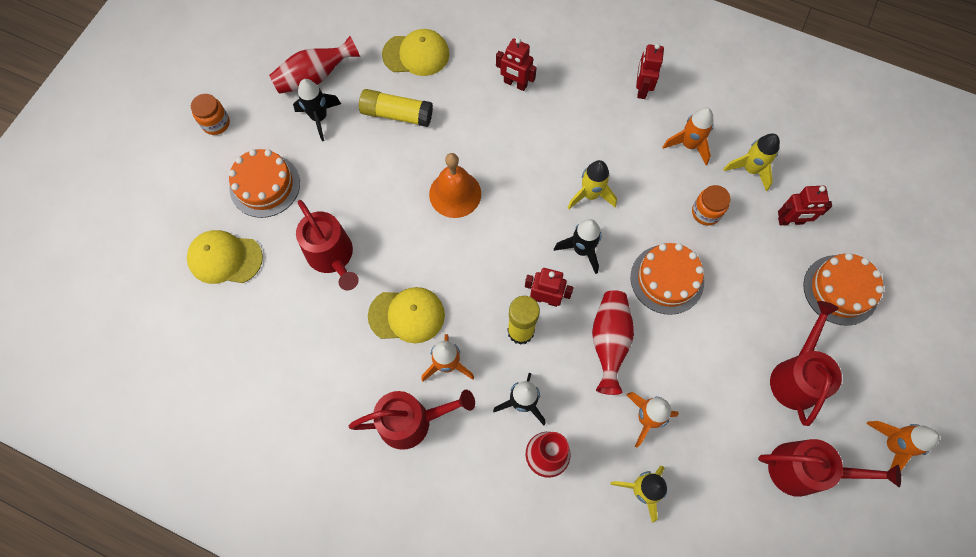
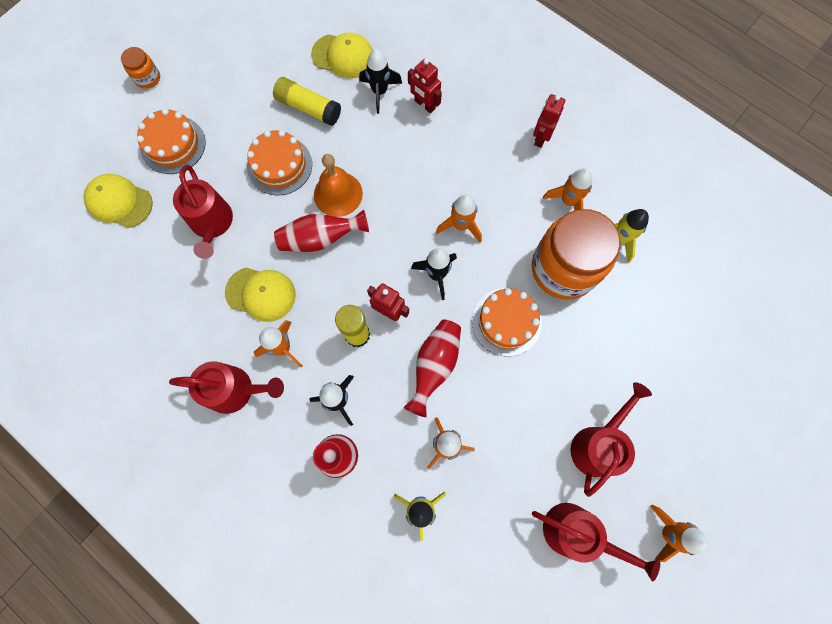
camera: 15 degrees right, 5 degrees up
red vase [269,36,360,94] -> red vase moved to [274,210,369,252]
black rocket [293,79,341,141] -> black rocket moved to [359,49,402,114]
yellow rocket [567,160,617,209] -> orange rocket [436,195,482,243]
orange jar [692,185,730,225] -> orange jar [532,209,620,299], size x2.32
red robot [778,186,832,225] -> none
orange cake [803,253,884,326] -> orange cake moved to [247,130,312,196]

